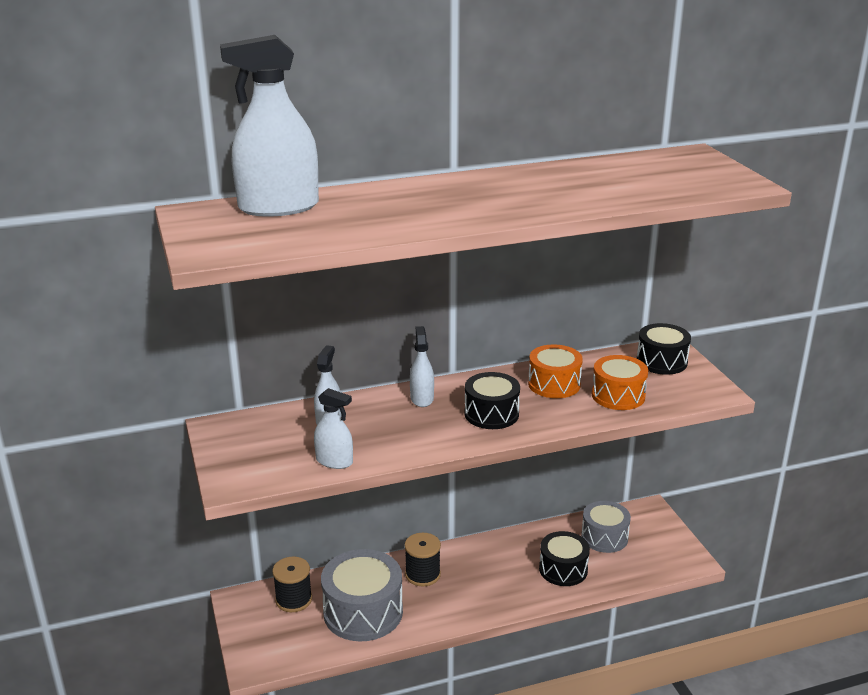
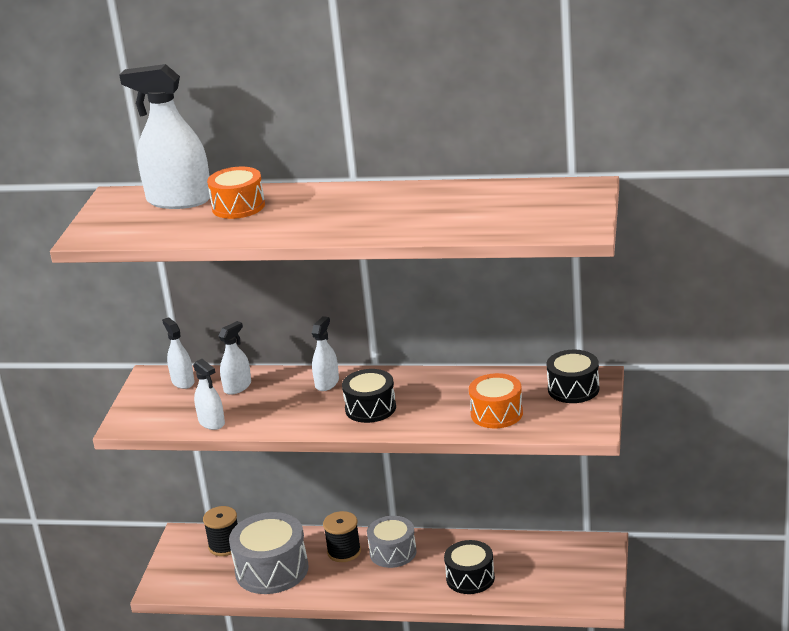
camera: 30 degrees right, 0 degrees up
orange drum [528,344,583,398] -> orange drum moved to [207,167,265,219]
grey drum [581,501,631,553] -> grey drum moved to [367,516,417,568]
none -> white spray bottle [162,317,194,389]

